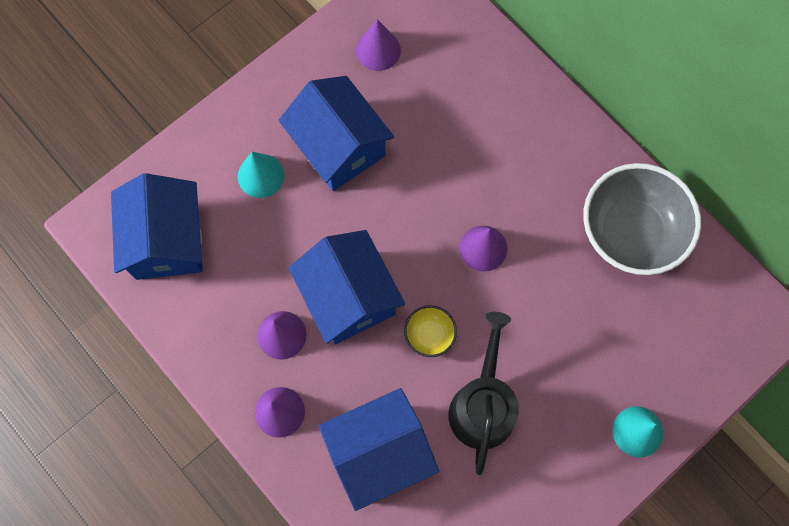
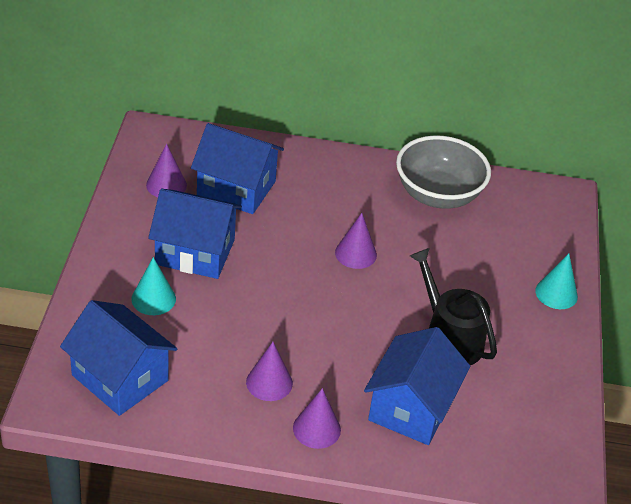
camera: 45 degrees left, 30 degrees down
blue house [289,230,405,345] -> blue house moved to [191,123,284,214]
yellow bowl [404,305,457,357] -> none

